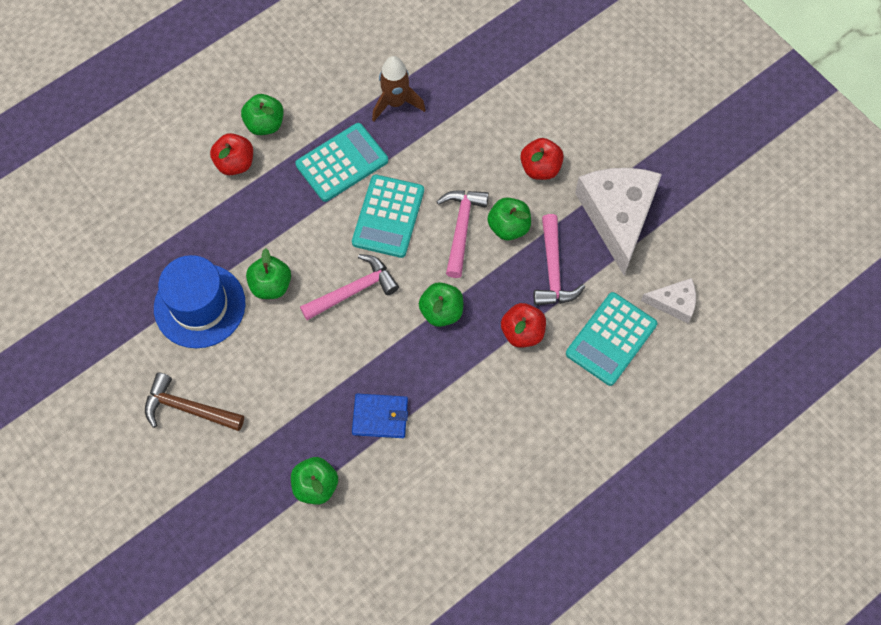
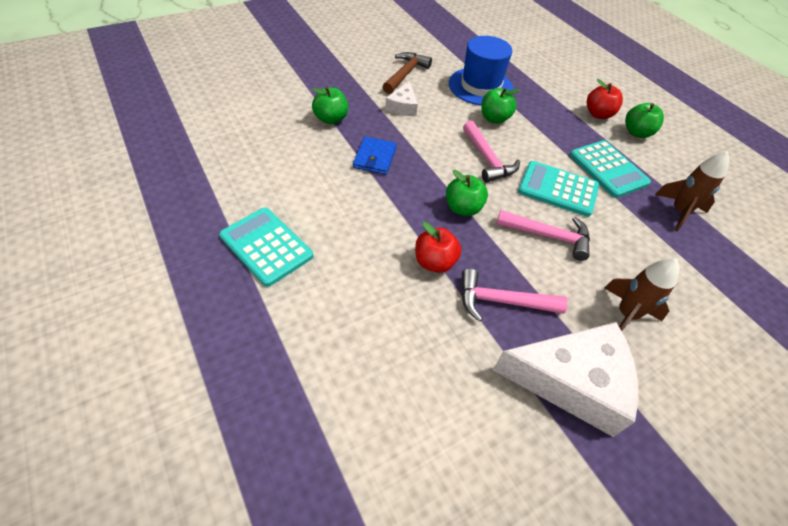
camera: 95 degrees right, 15 degrees down
green apple [487,197,531,241] -> none
red apple [520,138,564,180] -> brown rocket [604,258,680,331]
turquoise calculator [566,292,657,386] -> turquoise calculator moved to [219,207,314,287]
white cheese [641,278,696,323] -> white cheese moved to [385,81,418,116]

